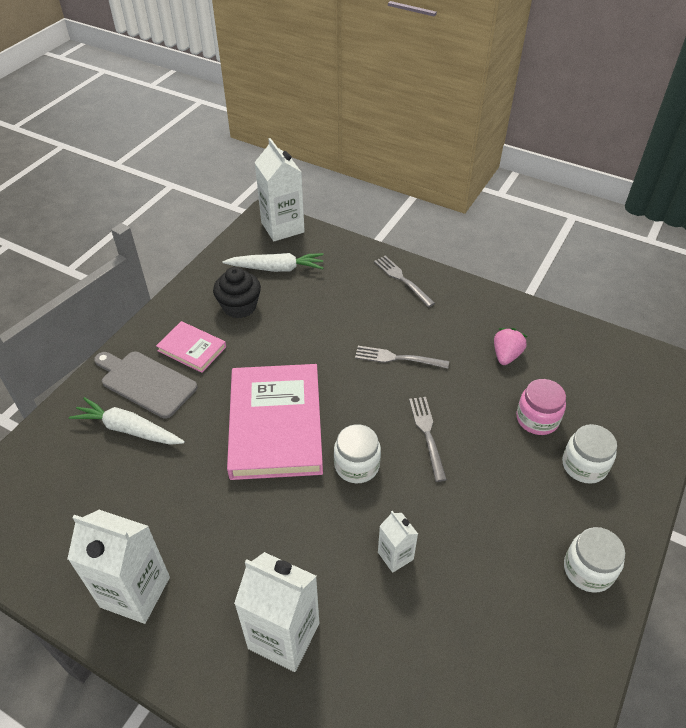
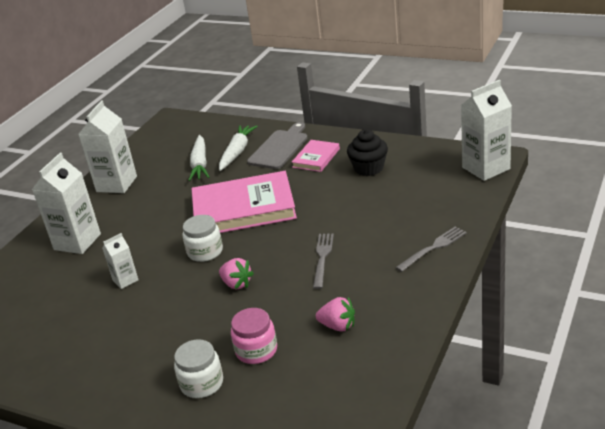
camera: 90 degrees right, 15 degrees down
white carrot [222,253,324,272] -> white carrot moved to [188,135,209,181]
grey fork [409,397,447,482] -> pink strawberry [219,258,254,289]
white jar [564,527,625,593] -> none

